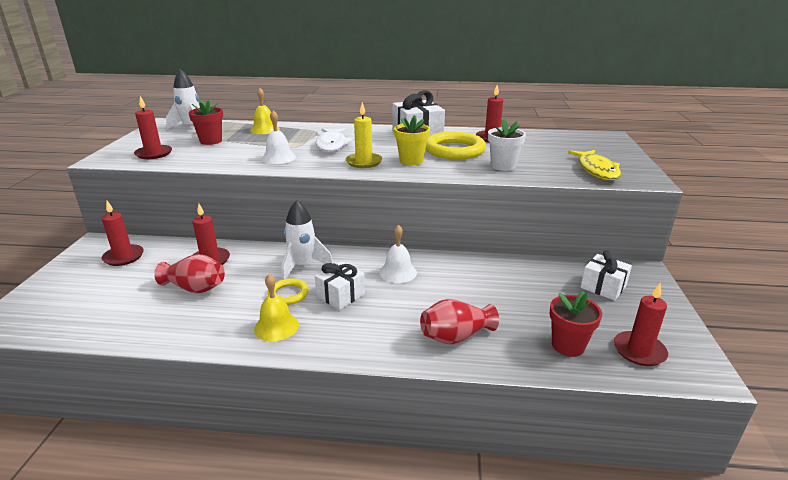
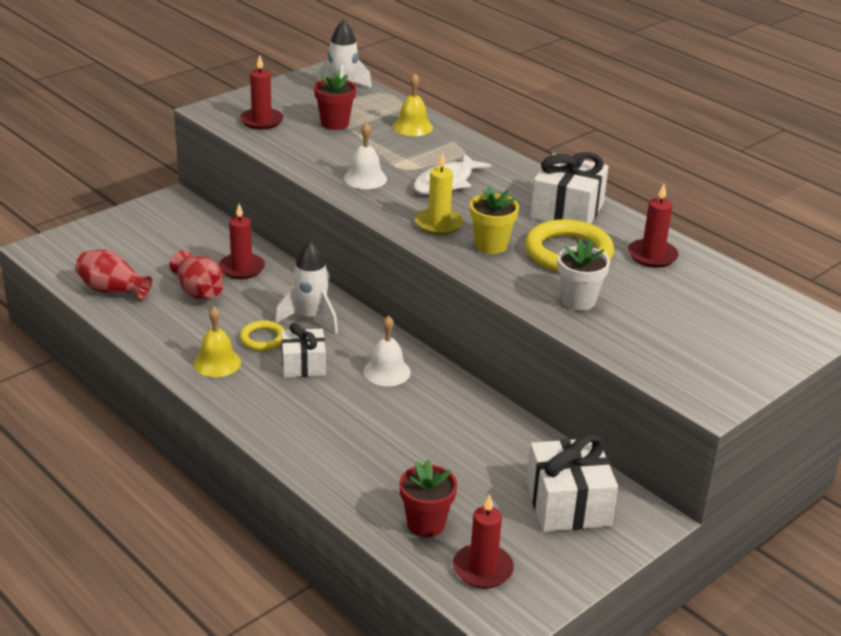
camera: 40 degrees right, 5 degrees up
red candle [102,201,144,266] -> none
red vase [420,299,499,344] -> red vase moved to [75,250,152,301]
yellow fish [568,150,621,180] -> none
white gift [581,250,632,301] -> white gift [526,434,618,532], size x1.56

